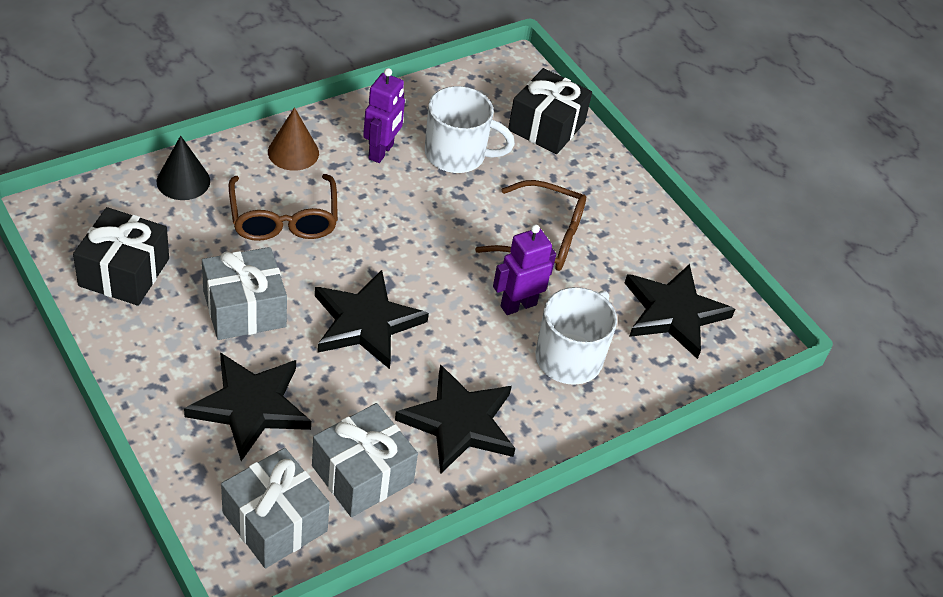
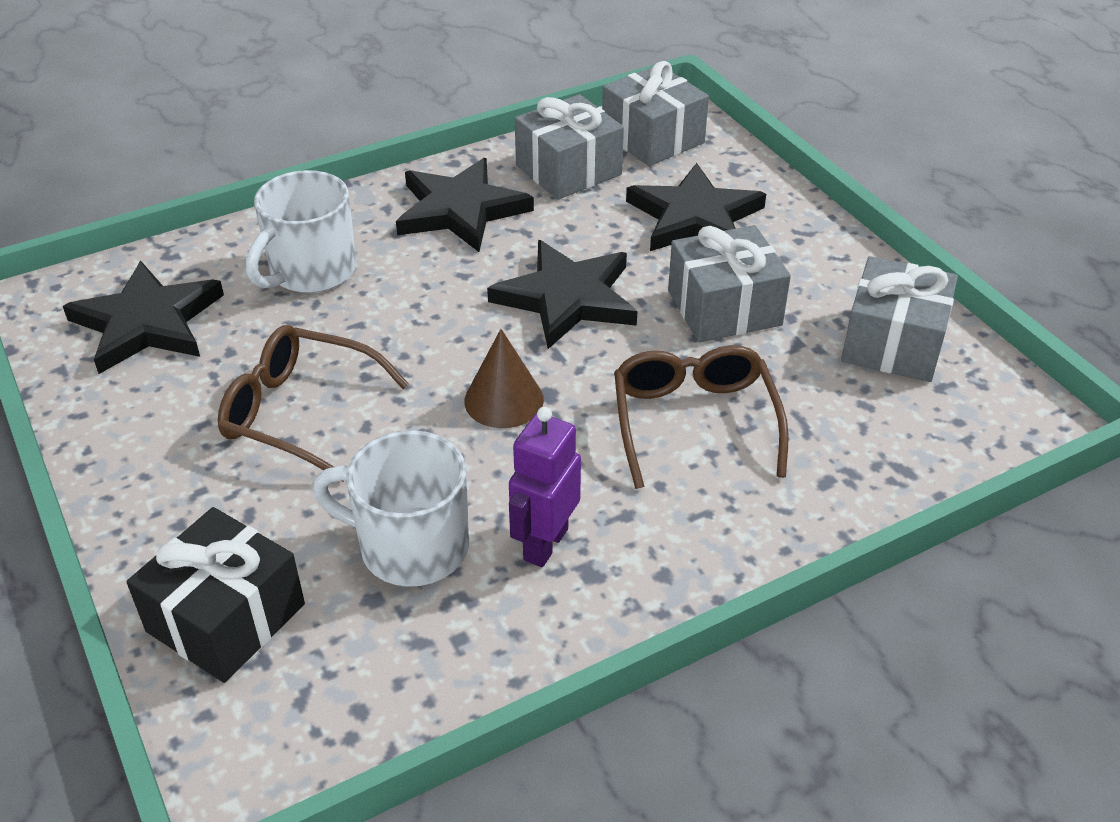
camera: 170 degrees left, 5 degrees down
black gift [73,207,169,306] -> grey gift [841,256,958,382]
black cone [157,136,210,200] -> none
brown cone [268,107,319,171] -> brown cone moved to [464,329,544,428]
purple robot [493,224,556,315] -> none

